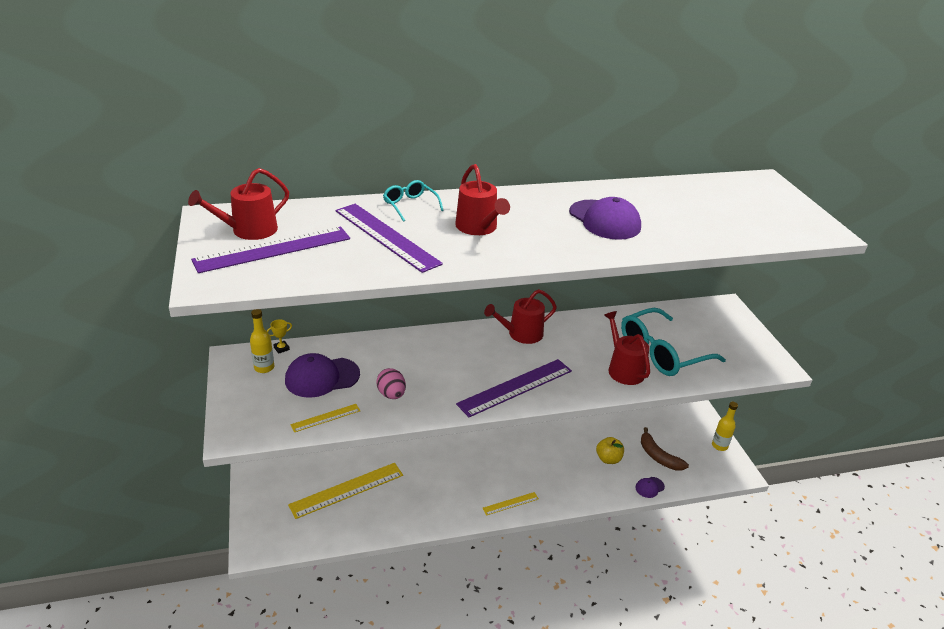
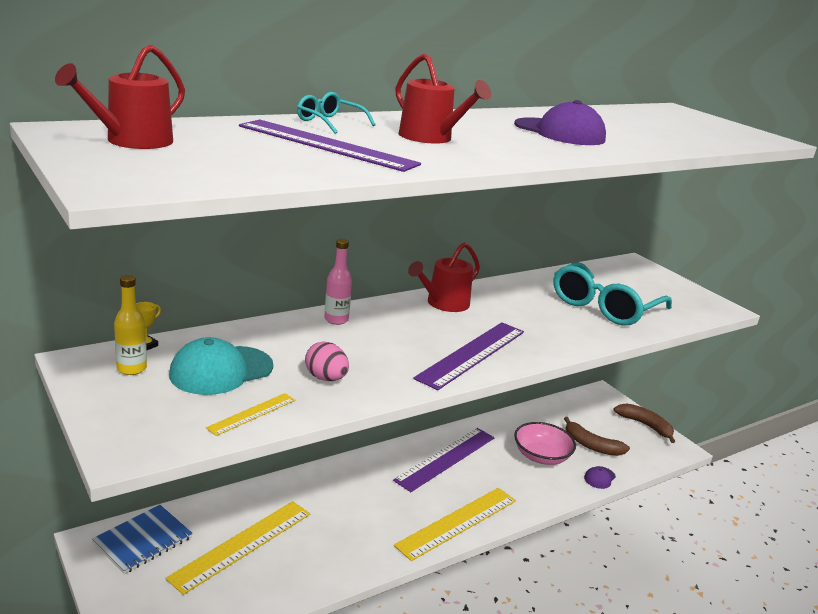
camera: 20 degrees left, 10 degrees down
purple ruler [191,227,350,273] -> purple ruler moved to [393,428,494,492]
purple cap [285,353,360,398] -> turquoise cap [169,337,273,395]
yellow ruler [483,492,539,516] -> yellow ruler [394,488,516,561], size x2.00
yellow apple [596,437,624,464] -> pink bowl [514,422,576,465]
red watering can [604,311,650,385] -> none
yellow bottle [712,402,738,451] -> brown banana [614,403,675,443]
none -> blue notebook [92,505,193,574]
none -> pink bottle [324,239,352,325]

